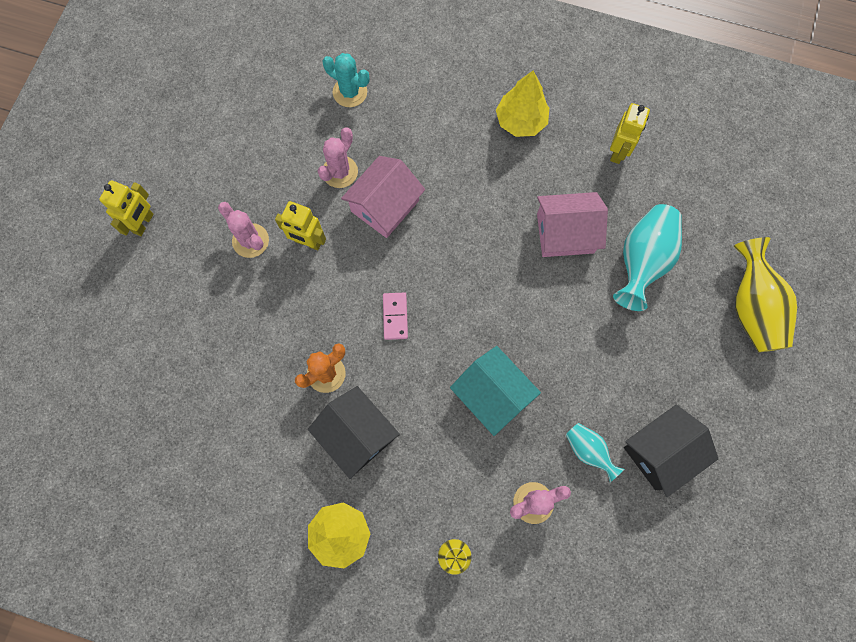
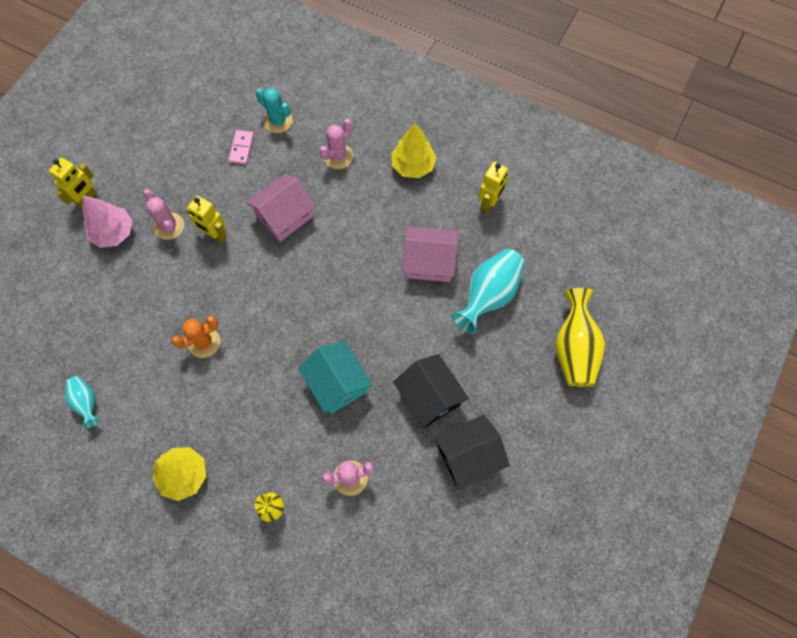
camera: 10 degrees right, 5 degrees down
black house [308,386,400,479] -> black house moved to [393,354,469,428]
pink cactus [318,127,358,188] -> pink cactus moved to [319,119,353,169]
pink domino [383,292,408,340] -> pink domino moved to [228,130,254,165]
turquoise vase [566,423,624,482] -> turquoise vase moved to [65,376,100,428]
none -> pink tree [82,195,133,248]

